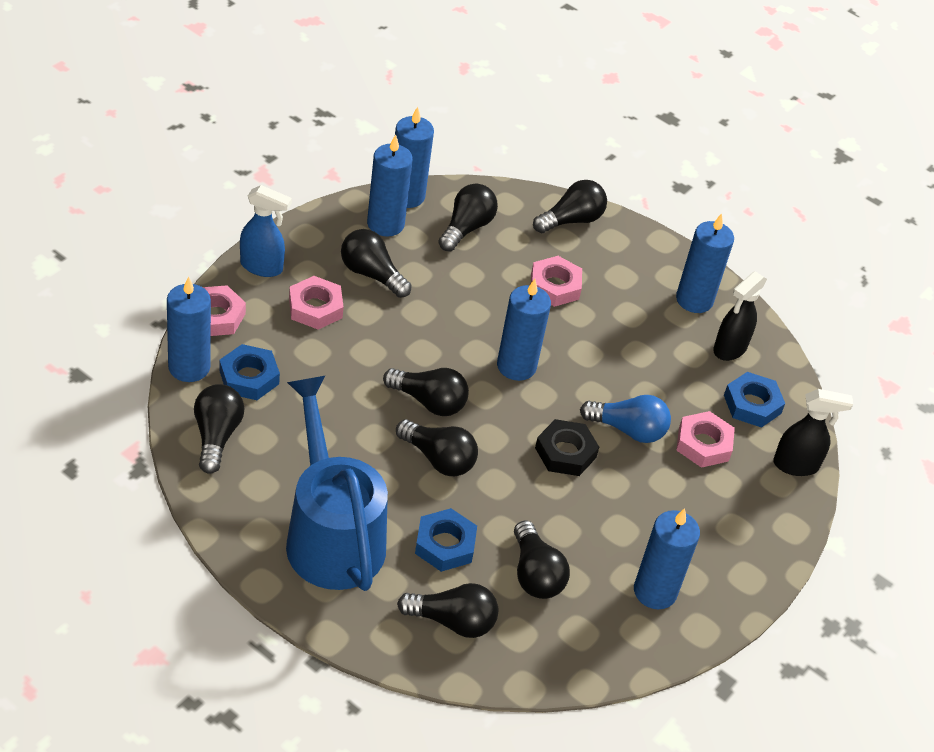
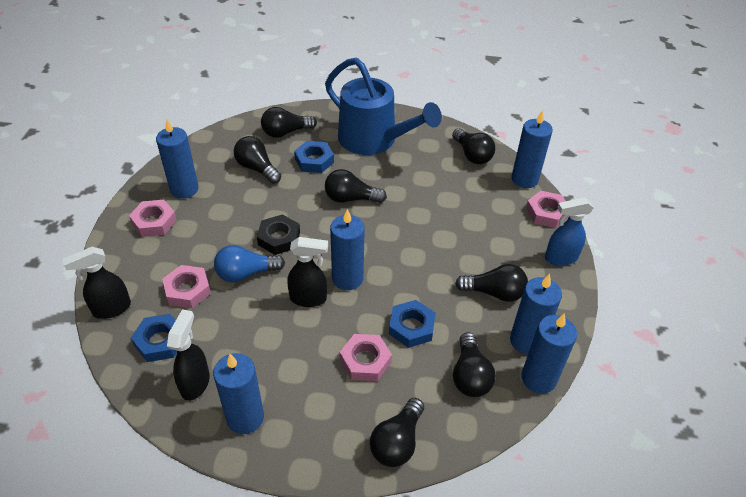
camera: 155 degrees right, 0 degrees up
blue nut [219,344,280,400] -> blue nut moved to [389,300,436,348]
pink nut [289,276,344,330] -> pink nut moved to [129,200,177,237]
black light bulb [383,368,469,416] -> none
none -> black spray bottle [287,237,328,307]

